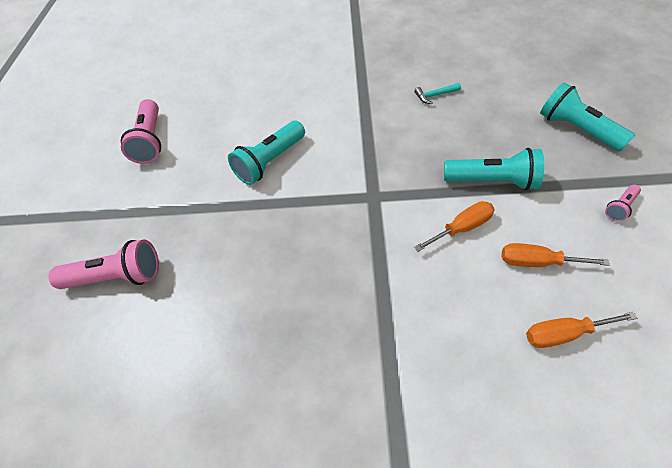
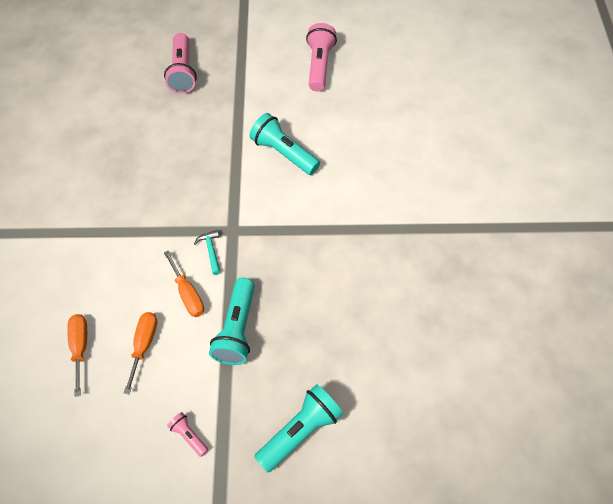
camera: 85 degrees right, 5 degrees up
pink flashlight [121,99,161,164] -> pink flashlight turned 105 degrees clockwise [306,23,337,92]
turquoise hammer [414,83,461,104] -> turquoise hammer moved to [194,230,221,275]

